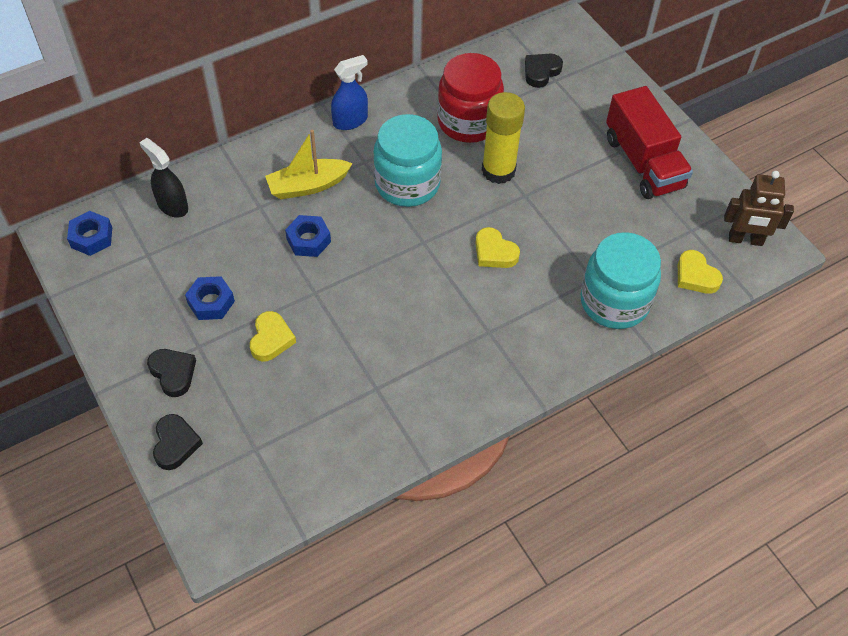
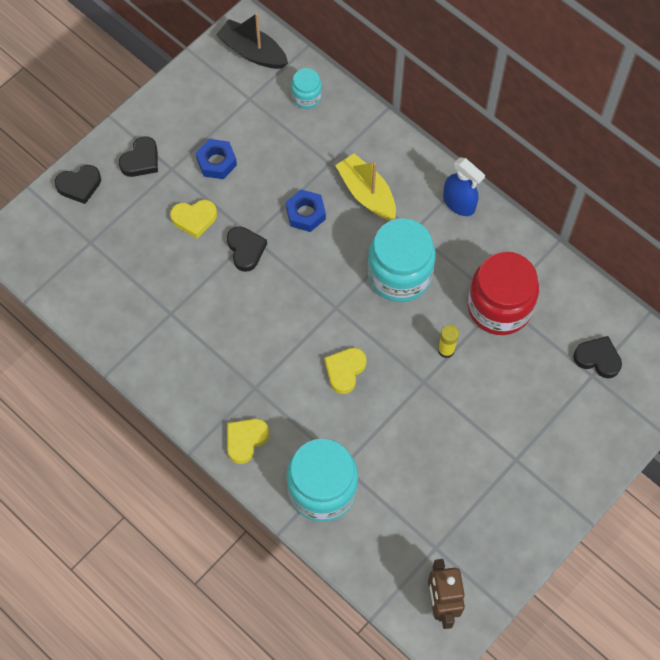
camera: 75 degrees right, 10 degrees up
blue nut [67,211,112,256] -> black boat [216,13,288,69]
black spray bottle [139,138,188,218] -> turquoise jar [291,68,322,109]
yellow glue stick [482,92,525,184] -> yellow glue stick [438,325,459,358], size x0.49
red truck [606,86,693,199] -> none
yellow heart [678,250,723,294] -> yellow heart moved to [227,419,269,464]
none -> black heart [227,226,267,272]

